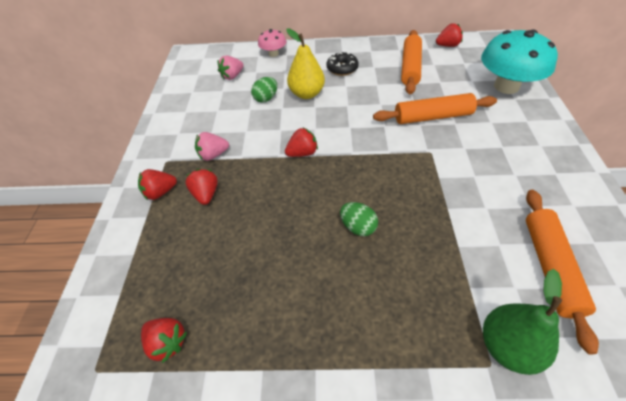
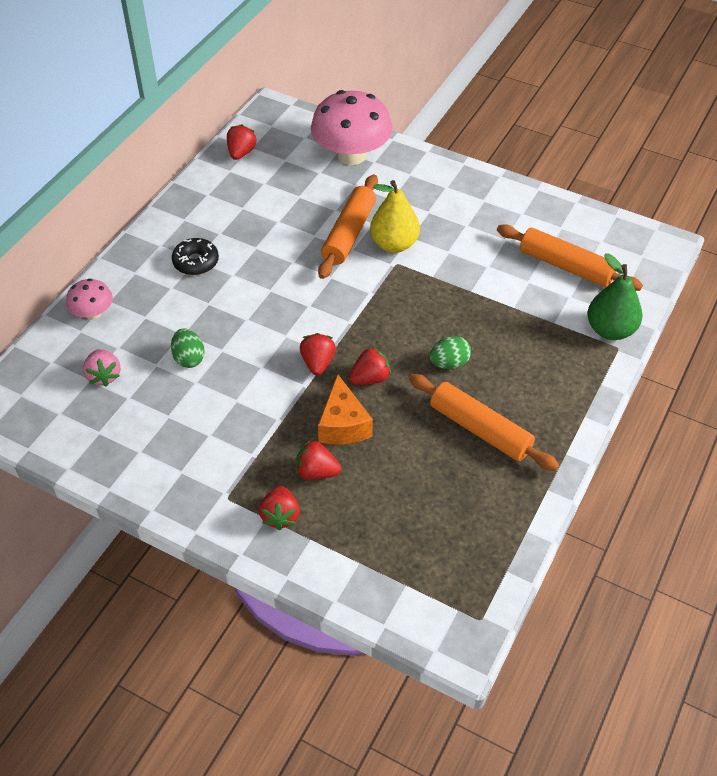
camera: 65 degrees left, 0 degrees up
red strawberry [141,318,187,363] -> red strawberry moved to [349,346,391,385]
pink strawberry [195,132,229,161] -> none
yellow pear [286,28,325,99] -> yellow pear moved to [370,180,420,253]
orange rolling pin [401,30,422,94] -> orange rolling pin moved to [409,374,559,471]
turquoise mushroom [481,29,558,94] -> pink mushroom [311,90,392,165]
none -> orange cheese [318,374,373,445]

